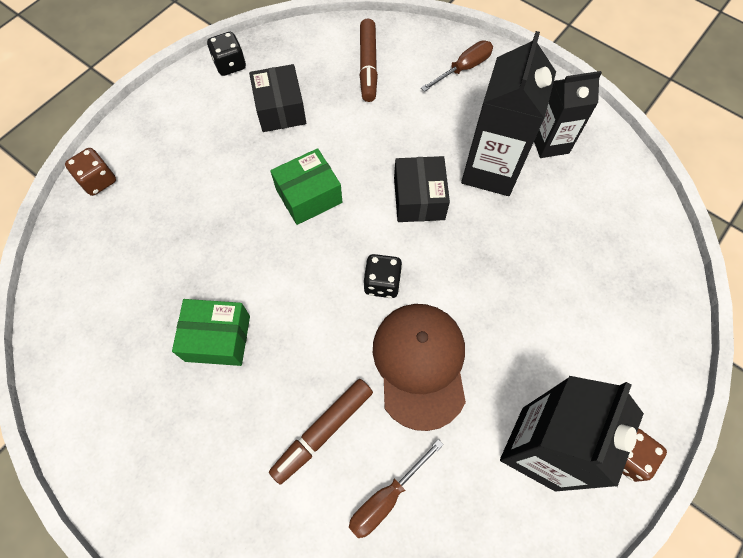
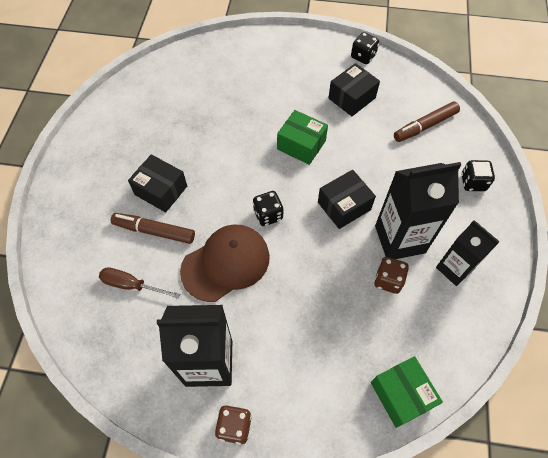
camera: 60 degrees right, 5 degrees down
brown dice [65,148,116,196] -> brown dice moved to [374,257,409,294]
green box [172,299,250,366] -> green box moved to [371,356,443,428]
brown screwdriver [421,40,493,92] -> black dice [461,160,495,191]
none -> black box [128,154,187,212]

